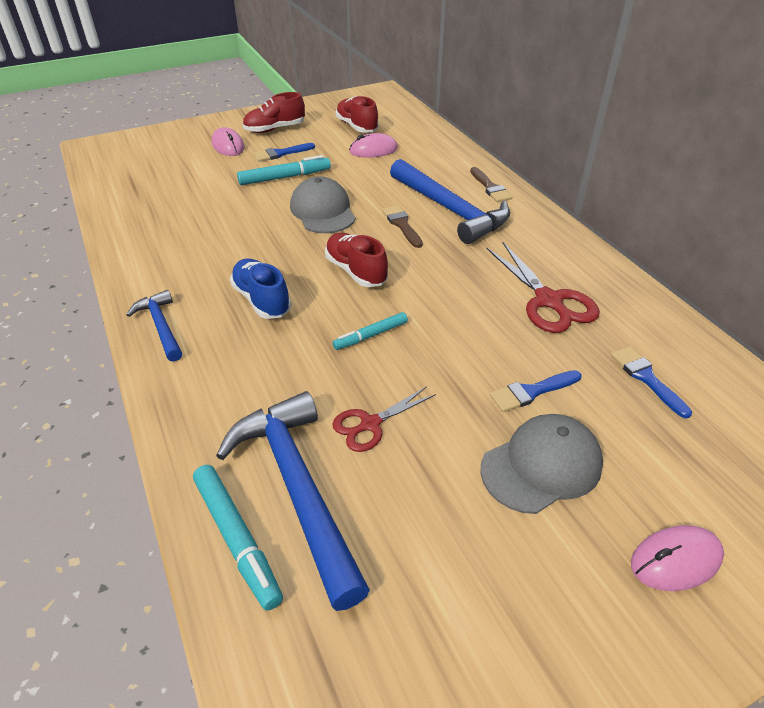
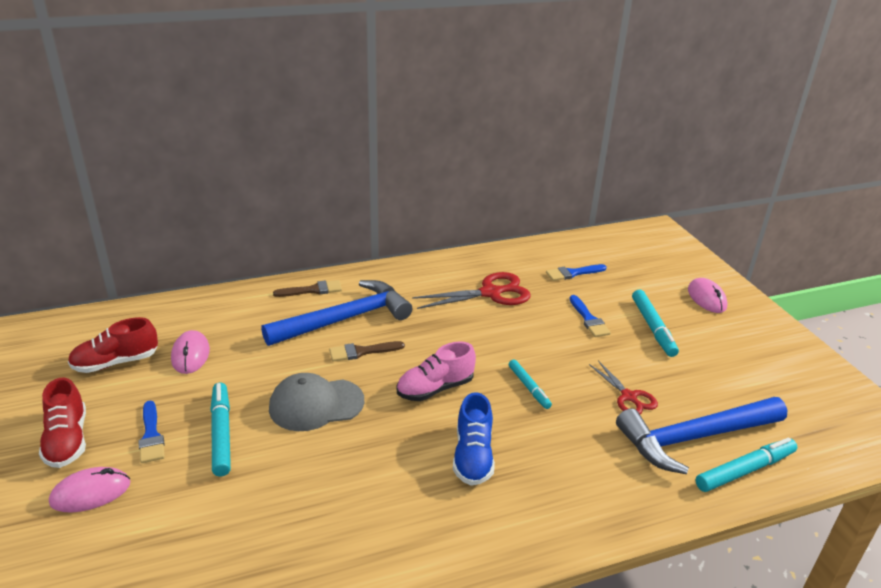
camera: 85 degrees left, 10 degrees down
blue hammer [127,290,182,362] -> none
blue shoe [230,259,291,319] -> blue shoe turned 60 degrees counterclockwise [453,392,495,486]
red shoe [325,233,388,287] -> pink shoe [397,341,476,401]
grey cap [481,414,603,514] -> turquoise marker [632,289,679,357]

